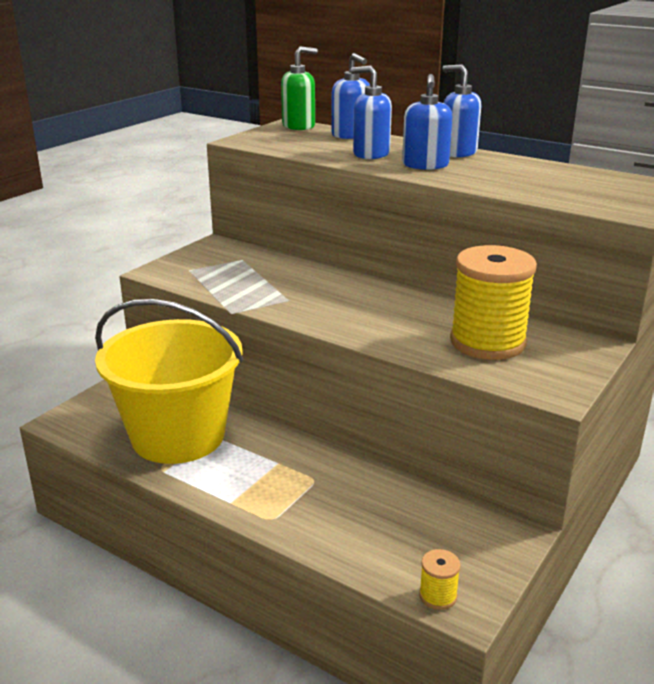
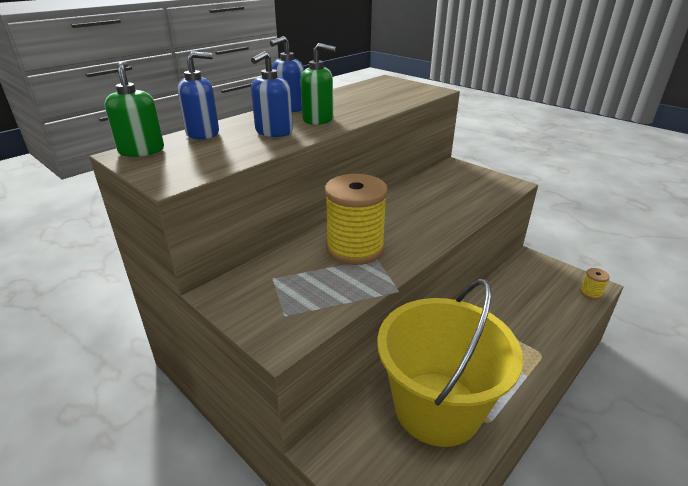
camera: 80 degrees left, 5 degrees up
blue soap dispenser [402,74,453,170] -> green soap dispenser [301,43,336,125]
yellow spool [450,245,537,360] -> yellow spool moved to [325,174,388,265]

